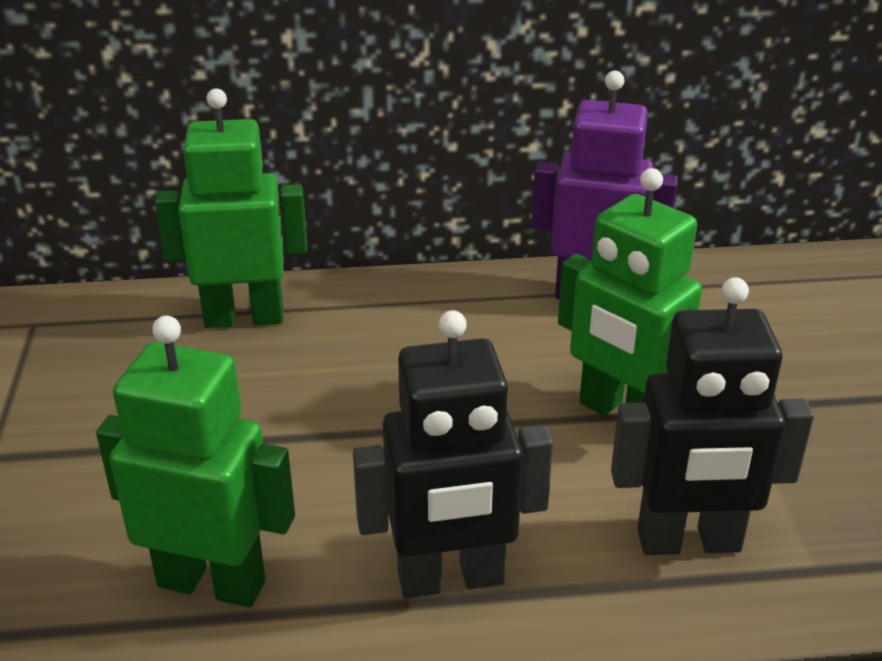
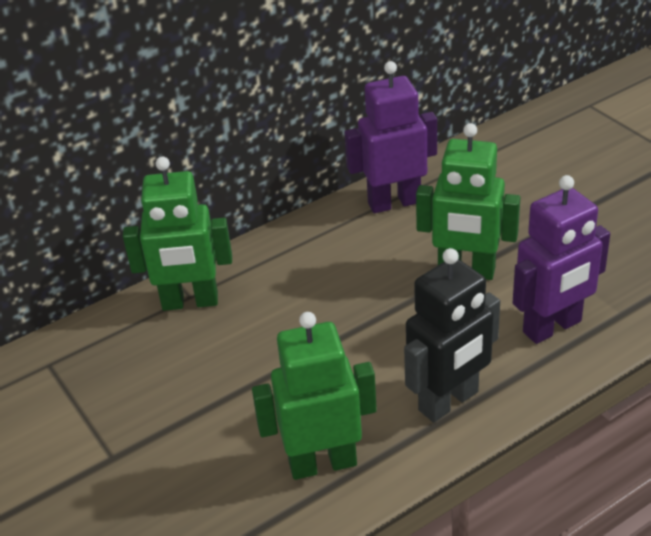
camera: 25 degrees left, 5 degrees up
green robot [155,88,307,328] -> green robot turned 150 degrees counterclockwise [123,157,232,311]
black robot [611,277,814,555] -> purple robot [513,175,610,344]

